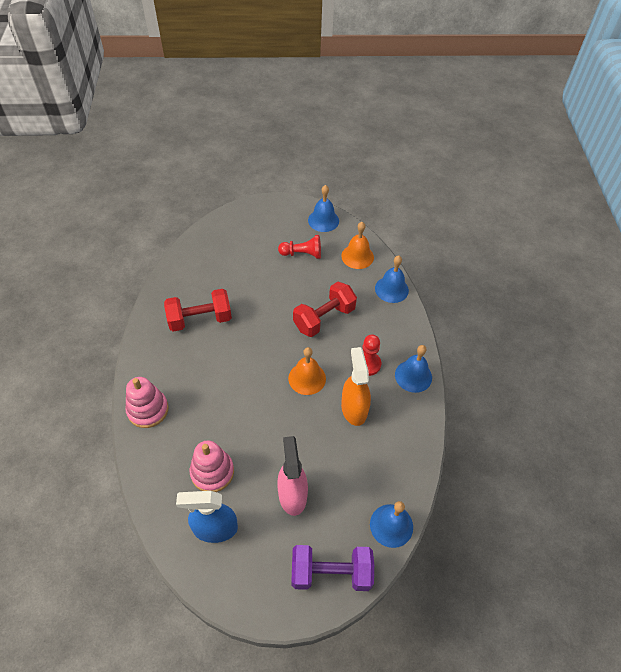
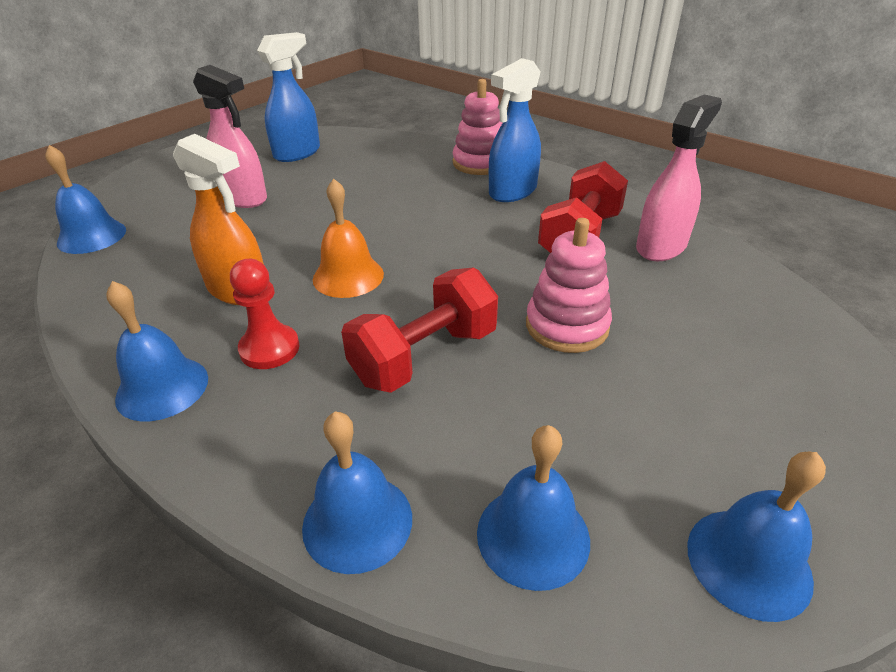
camera: 135 degrees right, 15 degrees down
pink stacking toy [190,440,234,492] -> pink stacking toy moved to [526,218,612,353]
red pawn [278,235,321,259] -> none
purple dumbbell [292,545,374,591] -> none
red dumbbell [293,282,357,337] -> red dumbbell turned 45 degrees clockwise [341,267,498,393]
orange bell [341,222,374,269] -> blue bell [477,425,590,591]
none -> blue spray bottle [489,58,541,202]
none -> pink spray bottle [636,94,722,261]

